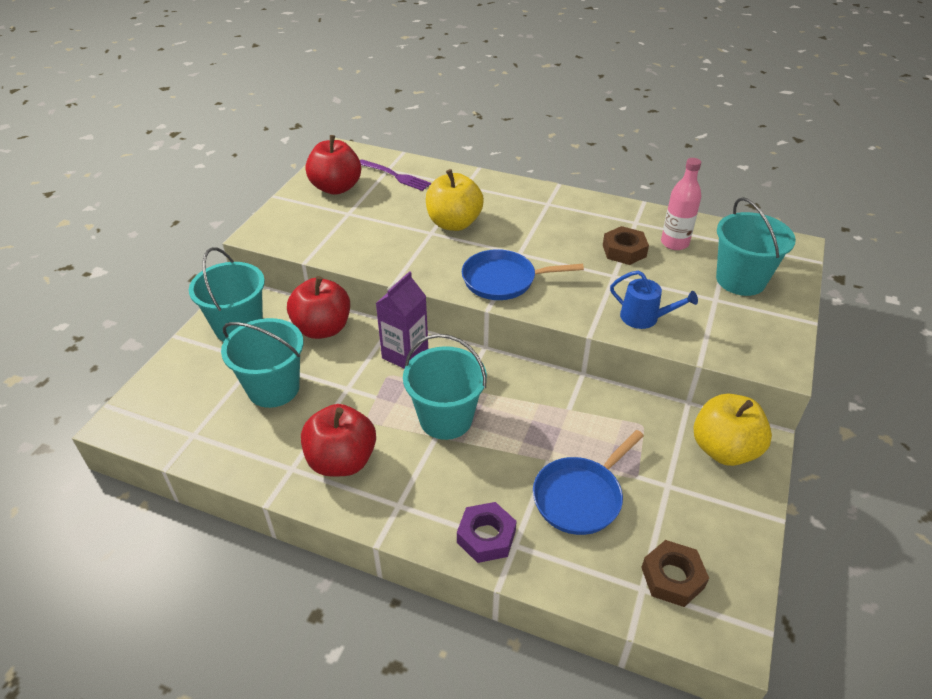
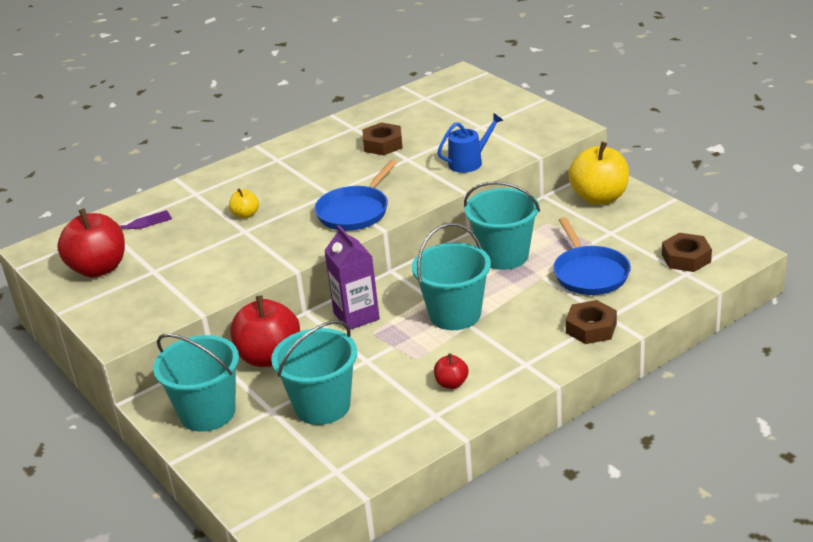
camera: 55 degrees left, 10 degrees down
red apple [301,404,376,477] -> red apple [434,354,468,389], size x0.48
yellow apple [426,169,484,231] -> yellow apple [229,189,259,219], size x0.48
purple nut [457,502,517,563] -> brown nut [565,300,617,344]
pink bottle [661,158,701,250] -> none
turquoise bucket [716,197,796,296] -> turquoise bucket moved to [464,181,540,270]

